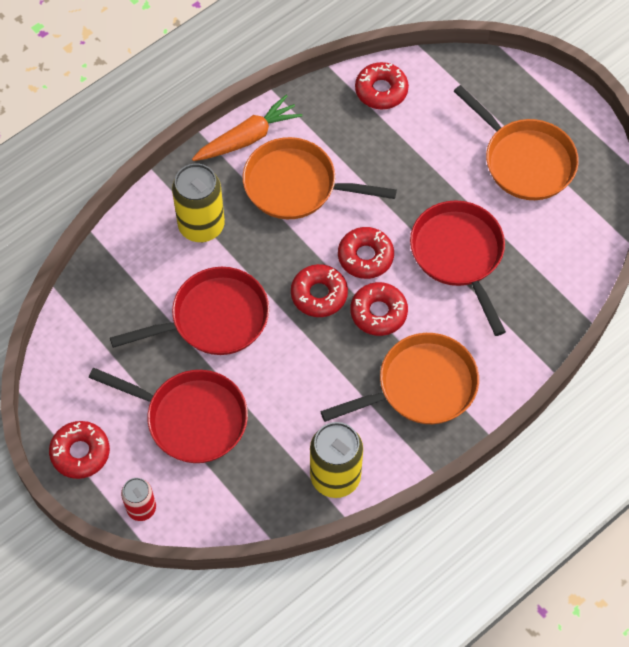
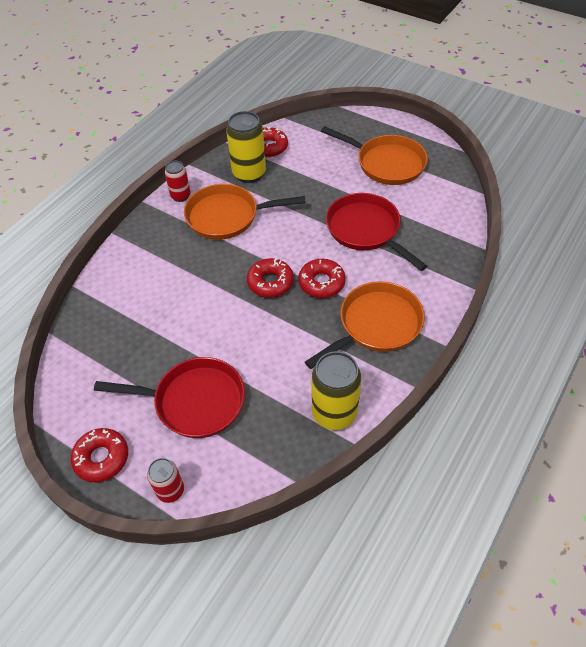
camera: 15 degrees left, 10 degrees down
red pan [110,267,269,355] -> none
yellow can [172,163,225,242] -> yellow can moved to [226,111,266,183]
orange carrot [192,95,302,161] -> red can [165,161,191,202]
red donut [338,227,394,279] -> none

